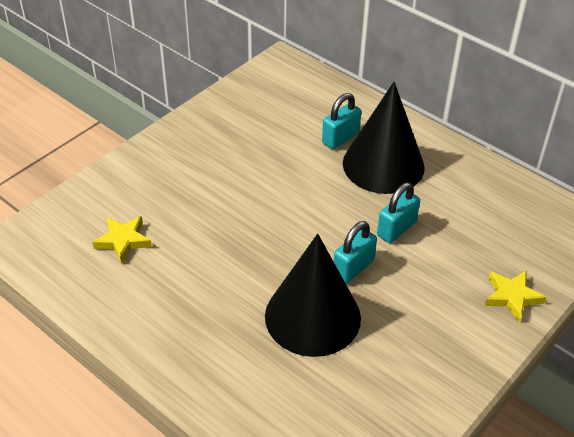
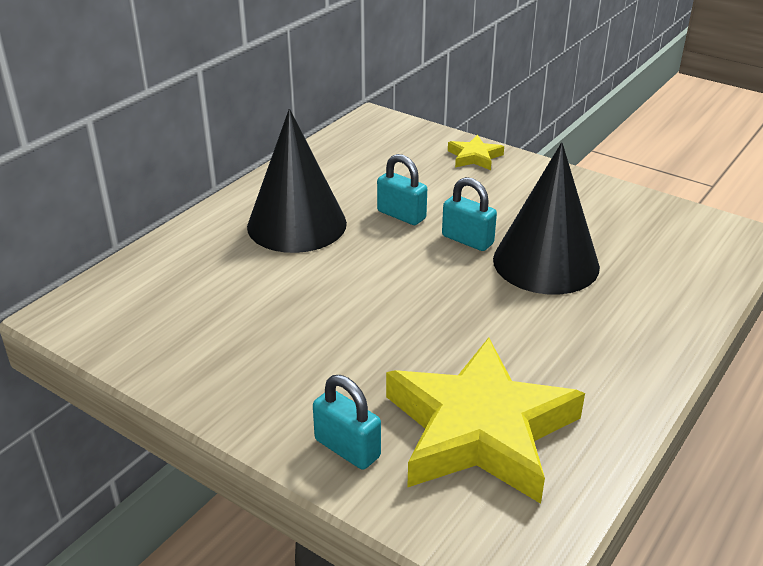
camera: 95 degrees left, 10 degrees down
yellow star [93,216,152,264] -> yellow star [386,337,585,504], size x2.35
turquoise padlock [322,93,361,149] -> turquoise padlock moved to [313,375,381,470]

